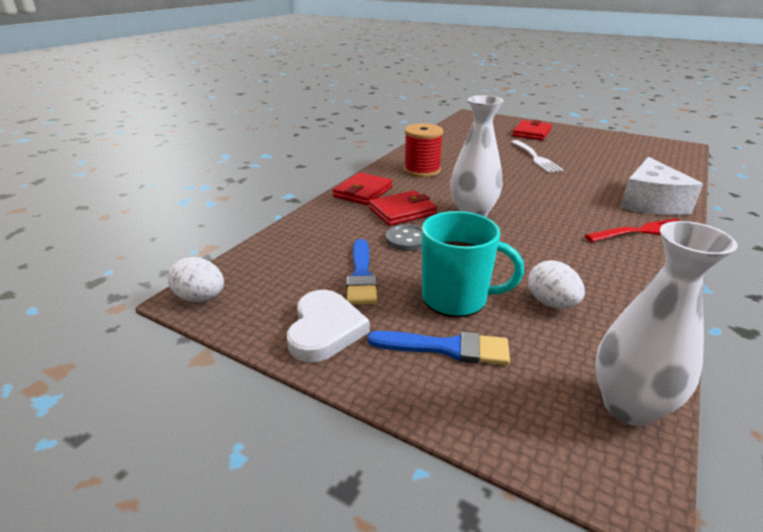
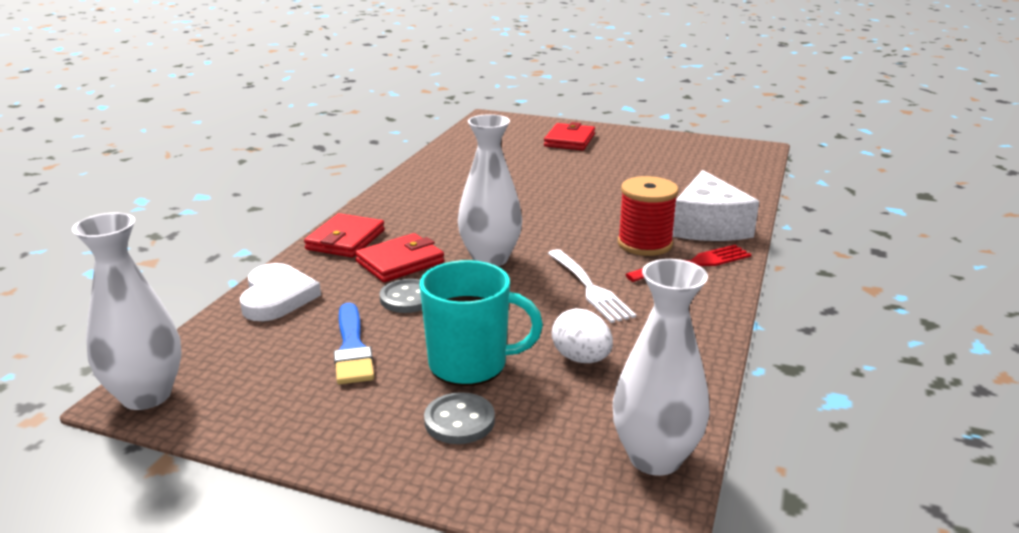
camera: 10 degrees left, 5 degrees down
white egg [168,257,224,302] -> white vase [72,213,182,410]
white heart [287,290,370,363] -> white heart moved to [240,263,321,321]
blue brush [368,331,510,365] -> grey button [424,392,495,444]
red spool [404,123,443,177] -> red spool moved to [618,176,679,256]
white fork [511,140,563,173] -> white fork moved to [548,249,636,323]

